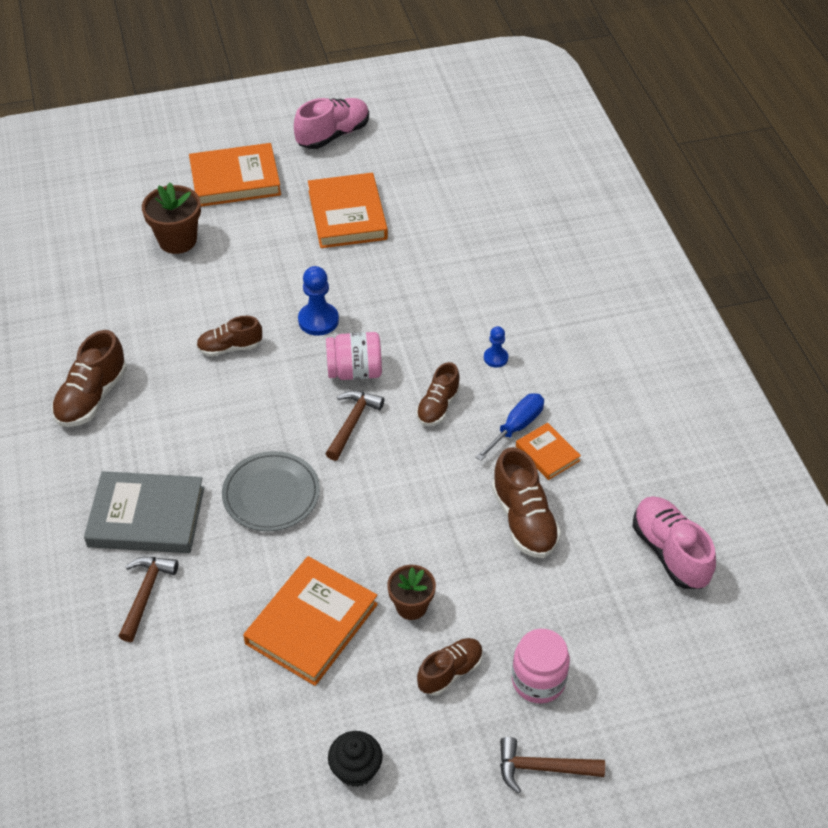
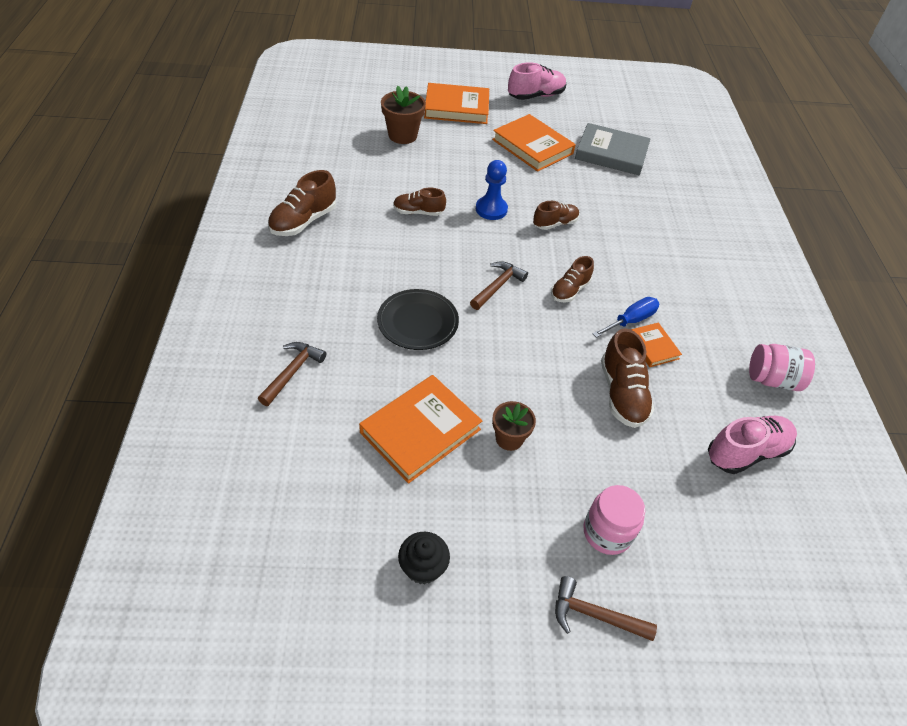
camera: 10 degrees right, 0 degrees up
grey book [84,471,204,553] -> grey book moved to [575,123,651,175]
grey plate [222,451,320,531] -> black plate [377,289,459,350]
orange book [308,173,388,248] -> orange book turned 45 degrees counterclockwise [492,114,576,172]
pink jar [326,332,382,380] -> pink jar moved to [749,344,815,391]
brown shoe [417,638,483,696] -> brown shoe moved to [533,201,580,230]
blue pawn [484,326,508,368] -> none
pink shoe [633,496,716,589] -> pink shoe turned 75 degrees clockwise [708,416,797,474]

